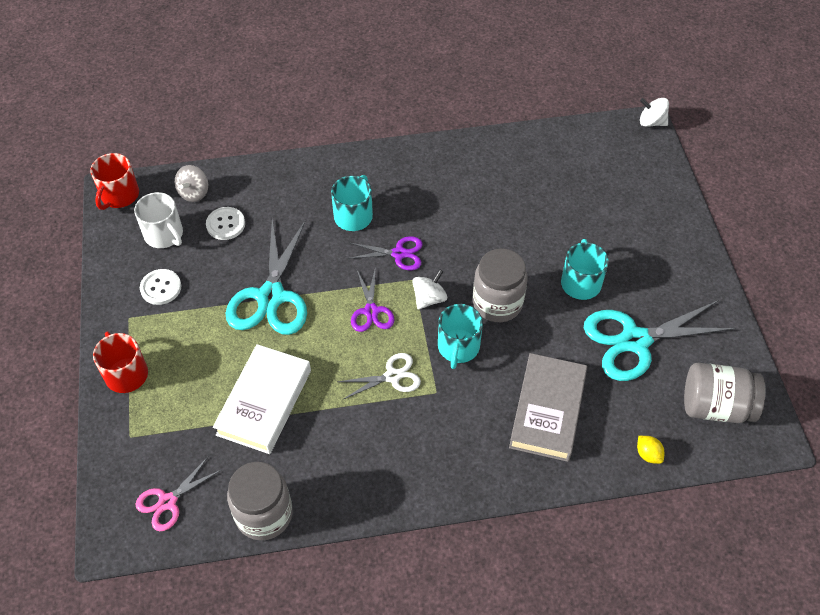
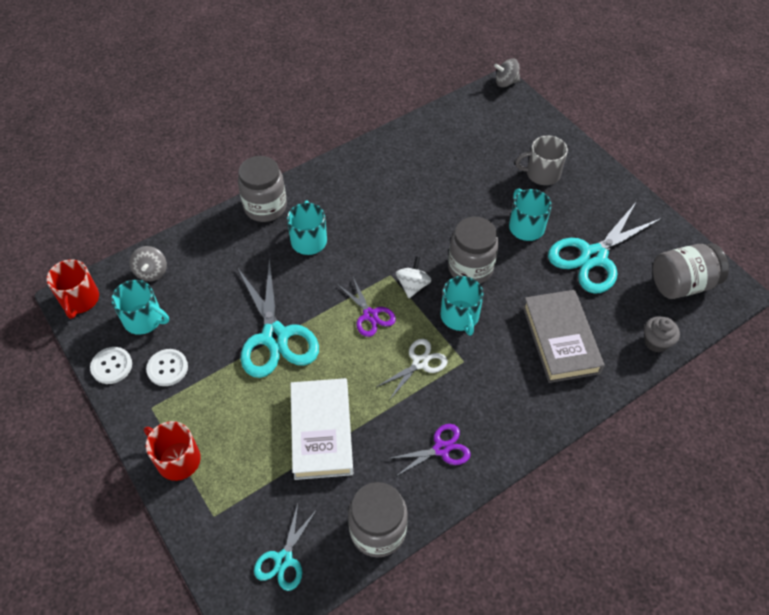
camera: 25 degrees left, 0 degrees up
white mug [134,192,183,248] -> turquoise mug [111,280,169,335]
pink scissors [136,457,221,531] -> turquoise scissors [254,504,318,591]
white button [206,207,245,240] -> white button moved to [90,347,132,384]
purple scissors [348,236,422,271] -> purple scissors moved to [387,424,471,477]
yellow lemon [637,436,664,464] -> grey cupcake [644,316,680,353]
white spinning top [640,98,669,127] -> grey spinning top [494,59,520,87]
none -> grey jar [238,156,287,222]
none -> grey mug [515,136,568,185]

